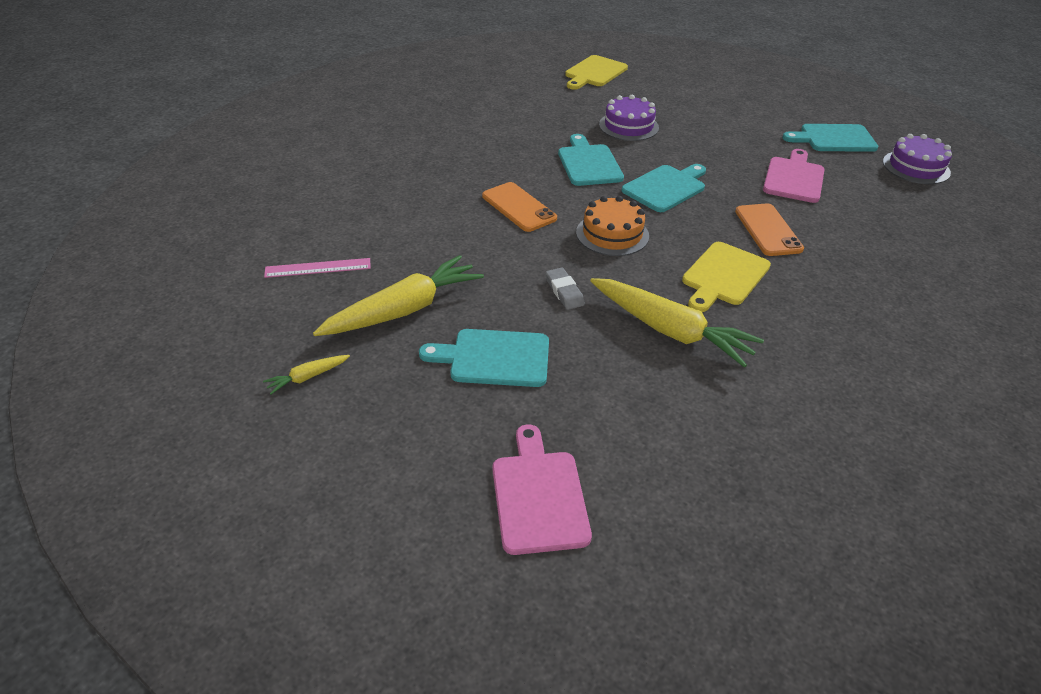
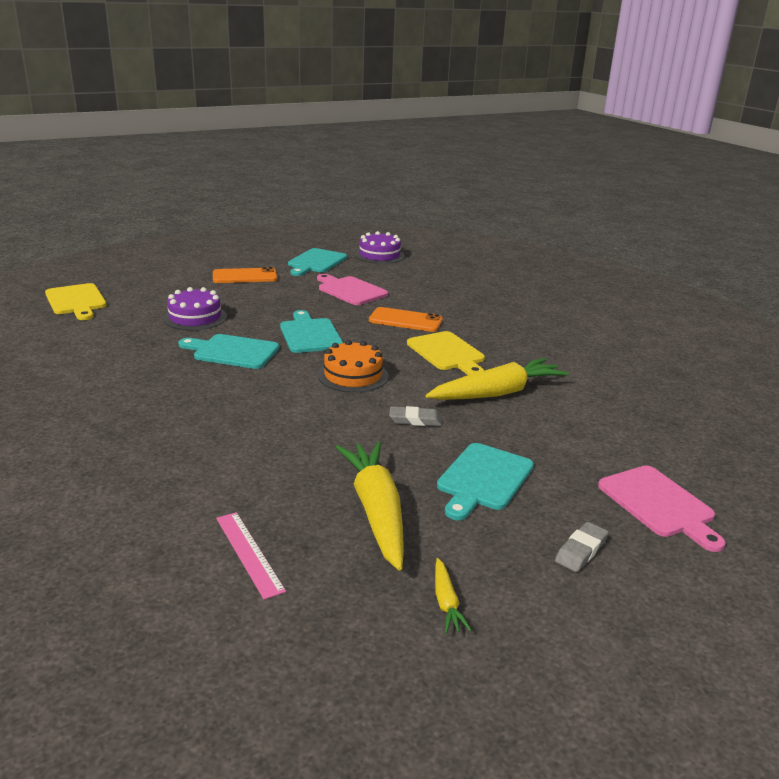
camera: 65 degrees left, 15 degrees down
pink ruler [264,258,371,278] -> pink ruler turned 45 degrees counterclockwise [216,512,286,600]
orange phone [482,182,557,232] -> orange phone moved to [213,267,277,283]
pink cutting board [492,424,592,555] -> pink cutting board turned 135 degrees counterclockwise [598,465,726,552]
none -> grey eraser [555,522,609,572]

